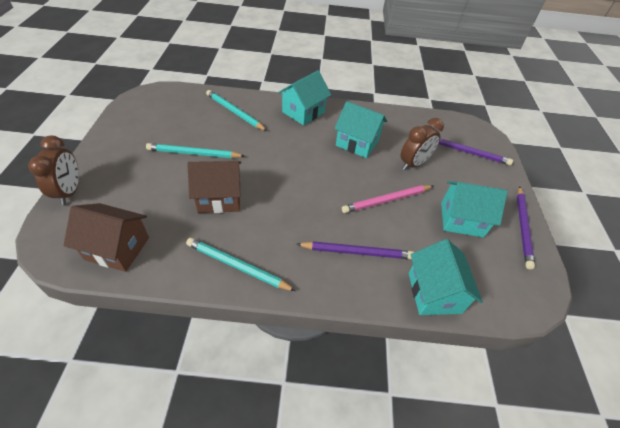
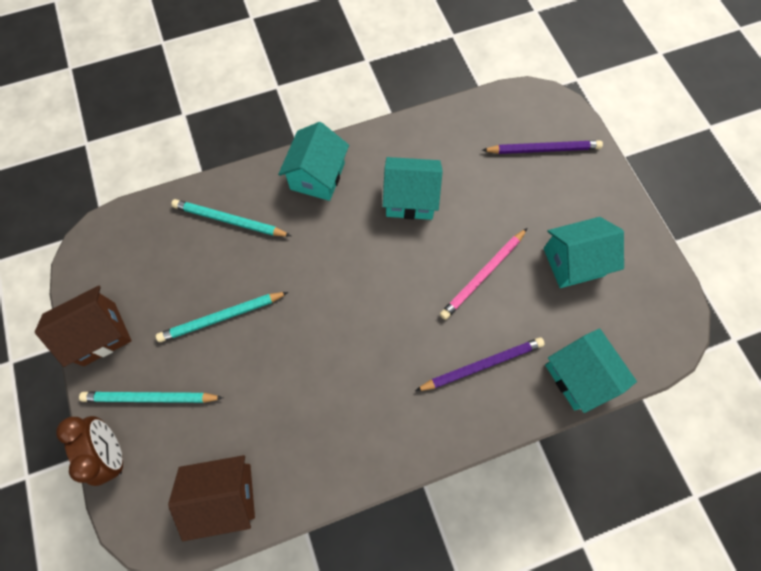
camera: 20 degrees left, 20 degrees up
turquoise pencil [186,238,296,291] -> turquoise pencil moved to [79,391,223,403]
brown house [187,161,241,213] -> brown house moved to [35,285,132,367]
brown clock [401,118,444,170] -> none
purple pencil [517,186,535,270] -> none

